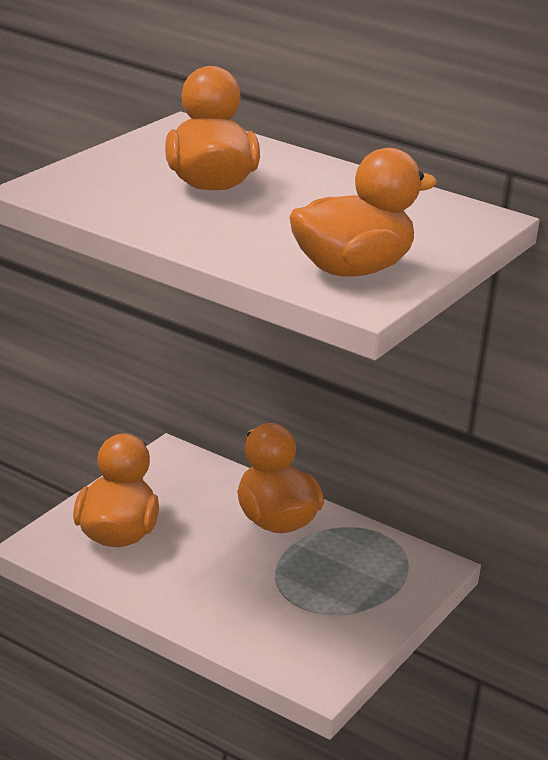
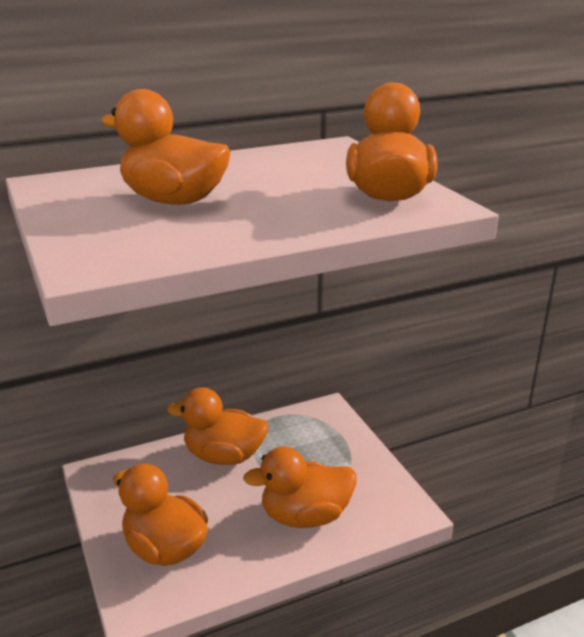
camera: 55 degrees left, 0 degrees up
none -> orange duck [243,447,356,528]

